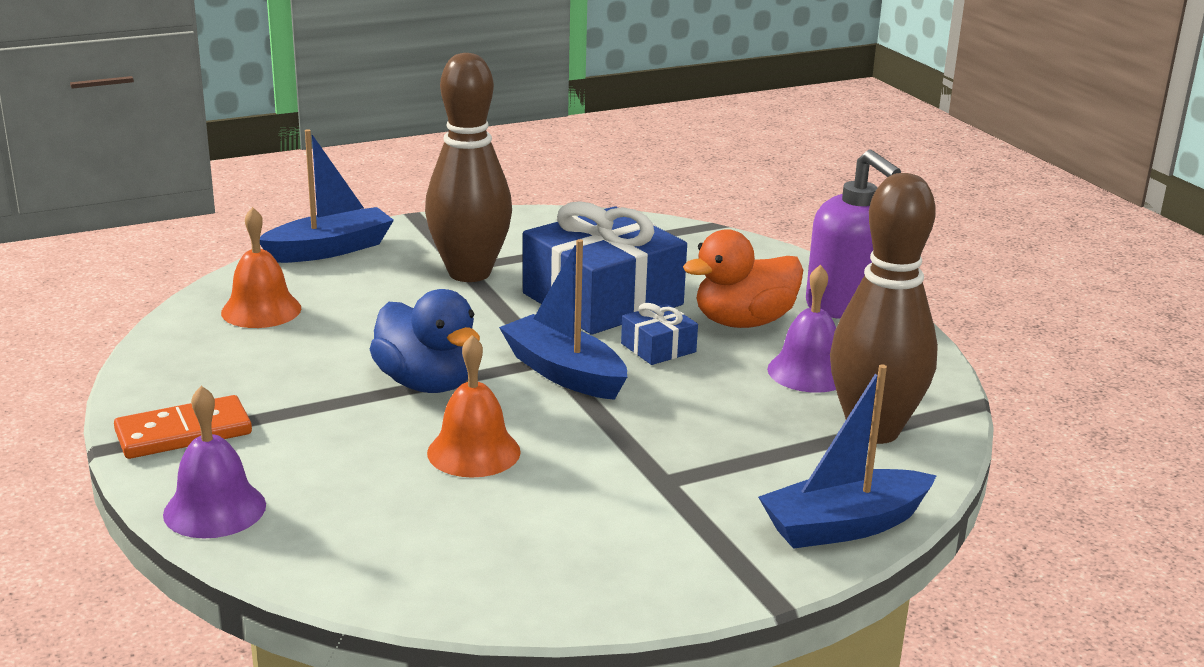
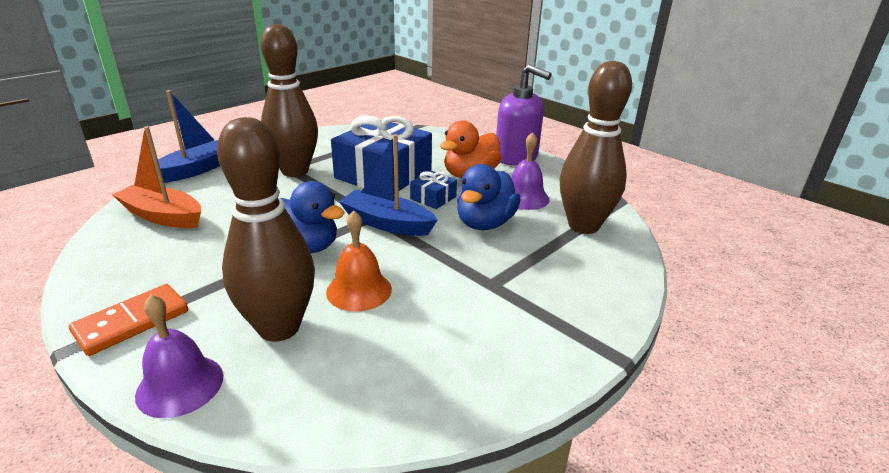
camera: 20 degrees left, 5 degrees up
orange bell [221,207,301,328] -> orange boat [112,126,201,228]
blue boat [758,364,937,549] -> none
none -> brown bowling pin [217,117,315,342]
none -> blue duck [457,164,521,230]

